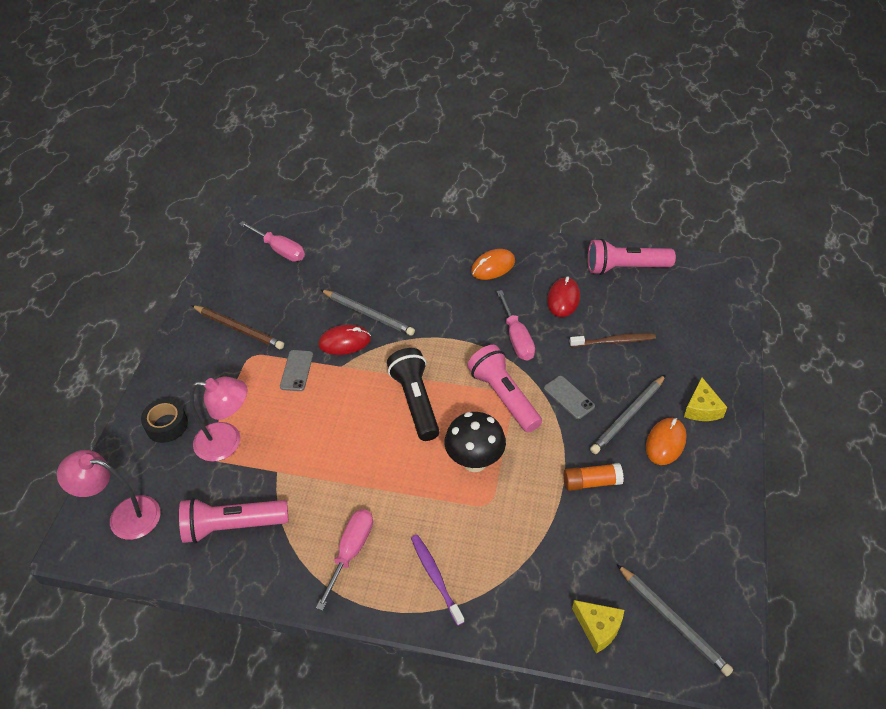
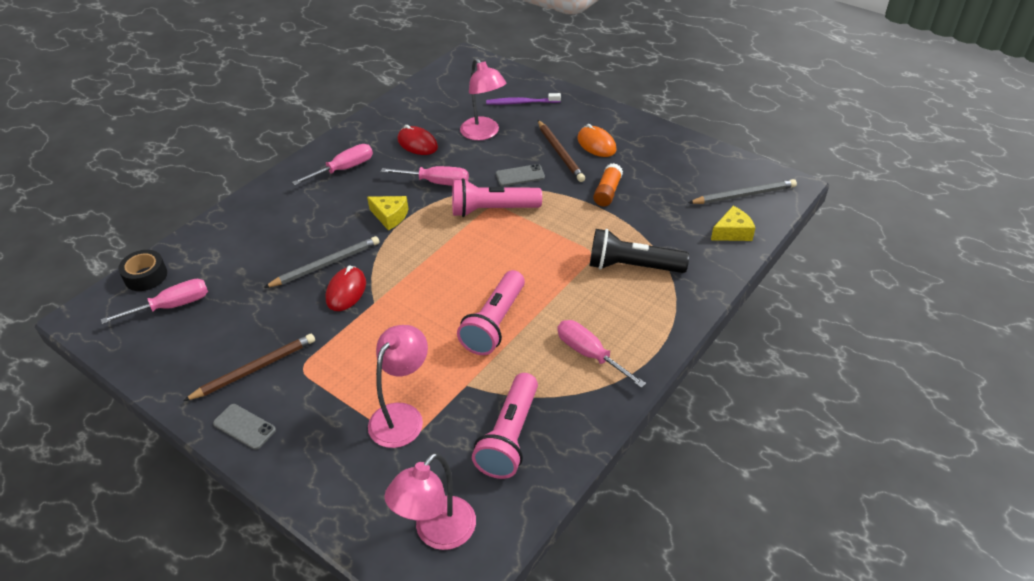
camera: 65 degrees left, 5 degrees down
black tape [141,398,188,443] -> black tape moved to [118,250,167,291]
grey phone [280,350,313,391] -> grey phone moved to [213,404,276,450]
black flashlight [387,348,439,441] -> black flashlight moved to [590,229,689,273]
purple toothbrush [411,535,465,626] -> purple toothbrush moved to [486,93,561,105]
black mushroom [445,412,506,472] -> none
orange mouse [471,249,515,280] -> pink screwdriver [292,144,373,185]
brown toothbrush [570,333,656,347] -> pink lamp [460,58,506,140]
pink flashlight [588,239,676,275] -> pink flashlight moved to [457,270,525,355]
grey pencil [590,375,666,454] -> brown pencil [538,120,585,182]
yellow cheese [684,377,727,421] -> yellow cheese moved to [367,196,408,230]

